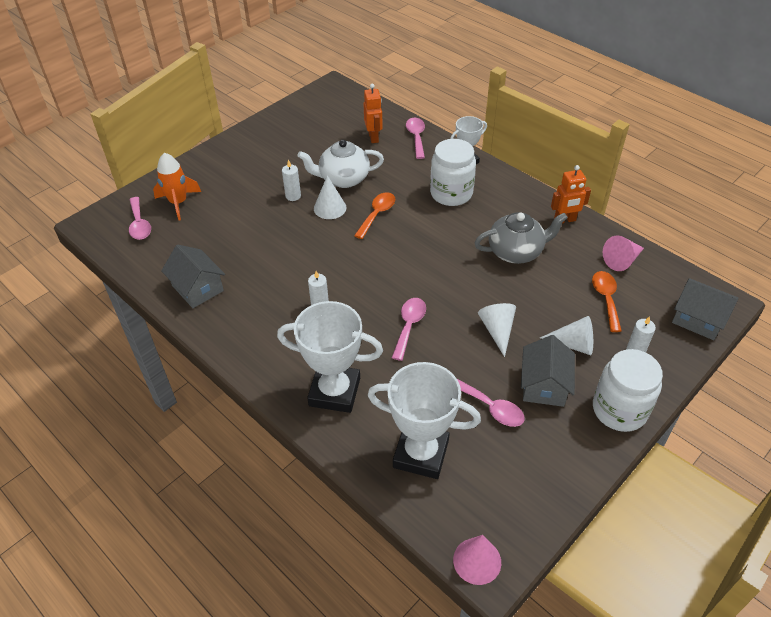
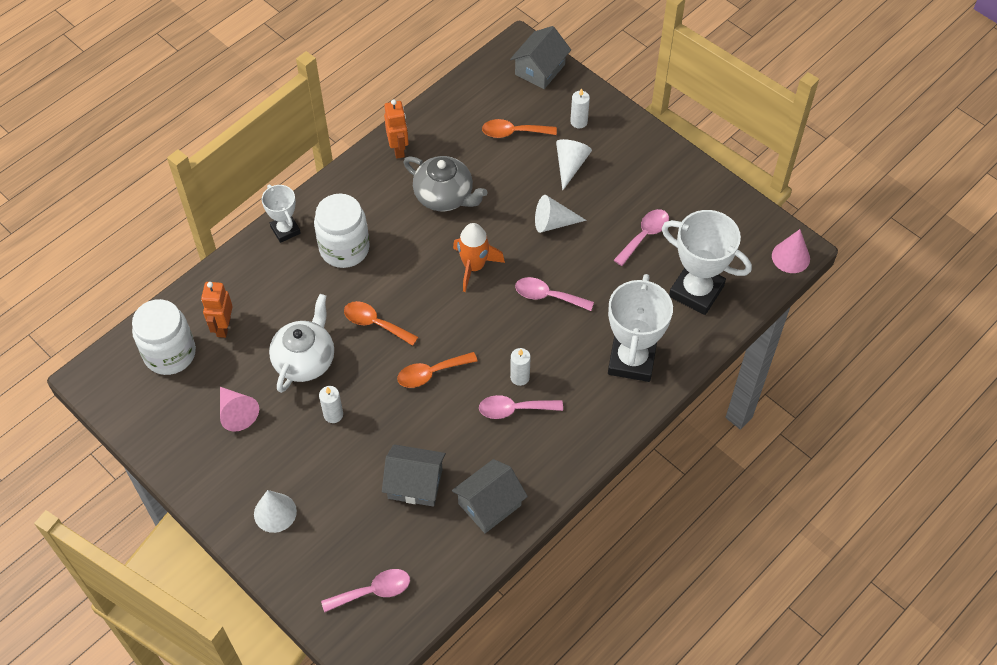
camera: 90 degrees left, 10 degrees up
orange rocket [153,153,201,221] -> orange rocket moved to [453,223,505,292]
white teapot [297,140,384,188] -> white teapot turned 150 degrees counterclockwise [269,294,334,393]
white cone [314,175,346,219] -> white cone moved to [254,490,297,533]
orange robot [364,84,383,143] -> orange robot turned 75 degrees counterclockwise [201,282,233,338]
white trophy [368,362,481,479] -> white trophy turned 75 degrees counterclockwise [662,210,752,315]
pink spoon [406,118,425,159] -> pink spoon moved to [479,395,563,419]
grey teapot [475,212,568,264] -> grey teapot turned 135 degrees clockwise [403,156,488,211]
grey house [521,335,575,407] -> grey house moved to [382,444,446,507]
white jar [593,349,663,432] -> white jar moved to [132,299,196,375]
pink cone [603,235,644,271] -> pink cone moved to [220,387,259,432]
none -> orange spoon [397,352,478,388]

